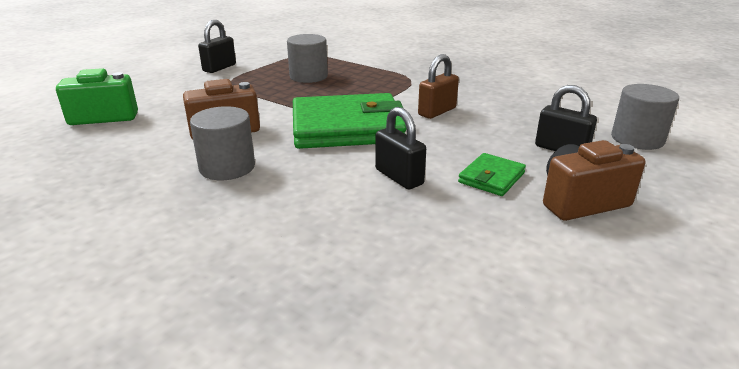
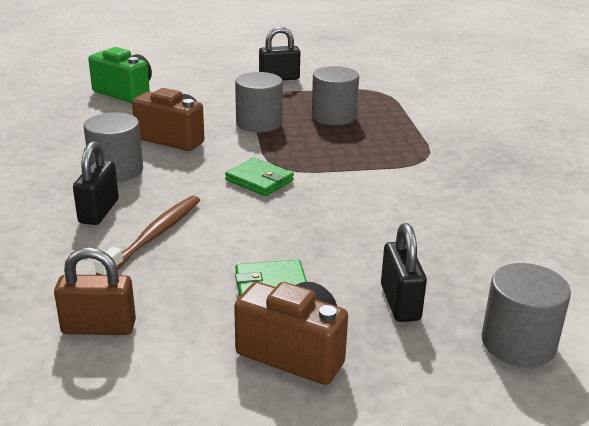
camera: 45 degrees right, 0 degrees up
green wallet [293,93,407,149] -> green wallet [225,158,294,196], size x0.46
black padlock [375,107,426,189] -> black padlock moved to [73,141,119,225]
brown padlock [418,54,459,119] -> brown padlock moved to [54,247,136,335]
none -> brown toothbrush [95,196,200,275]
none -> grey cylinder [235,72,283,132]

